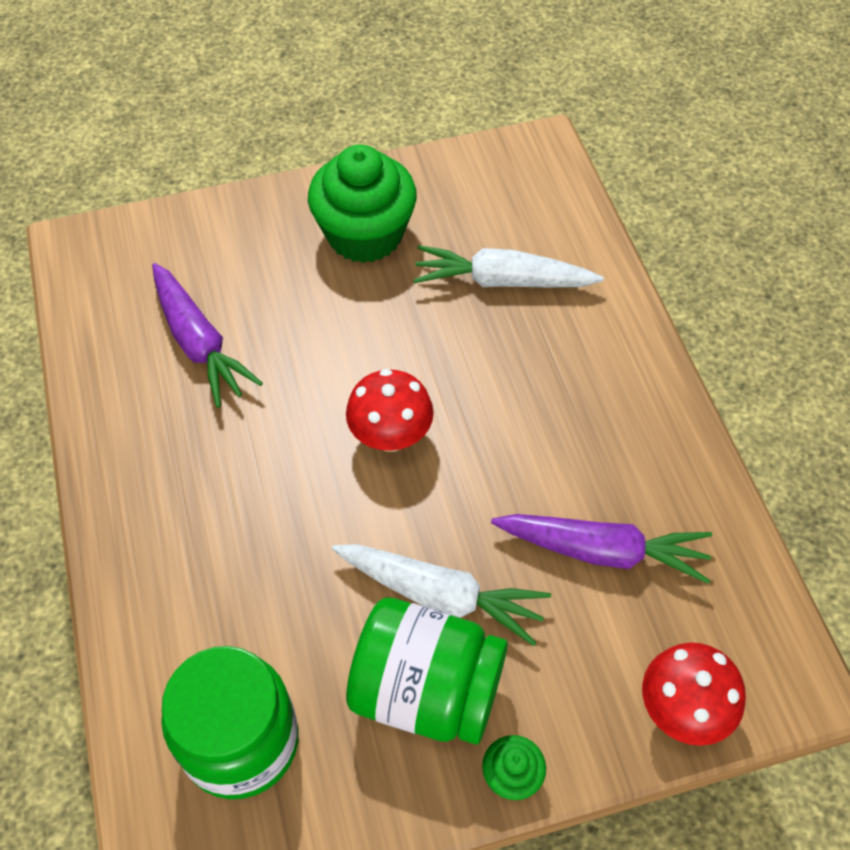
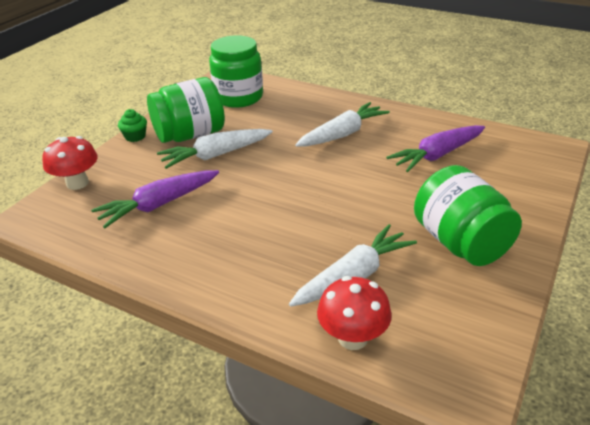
camera: 135 degrees right, 20 degrees down
purple carrot [152,263,263,408] -> purple carrot turned 45 degrees counterclockwise [386,125,485,172]
green cupcake [308,145,417,263] -> green jar [414,165,522,266]
red mushroom [346,369,434,452] -> red mushroom moved to [317,276,392,350]
none -> white carrot [295,102,390,147]

